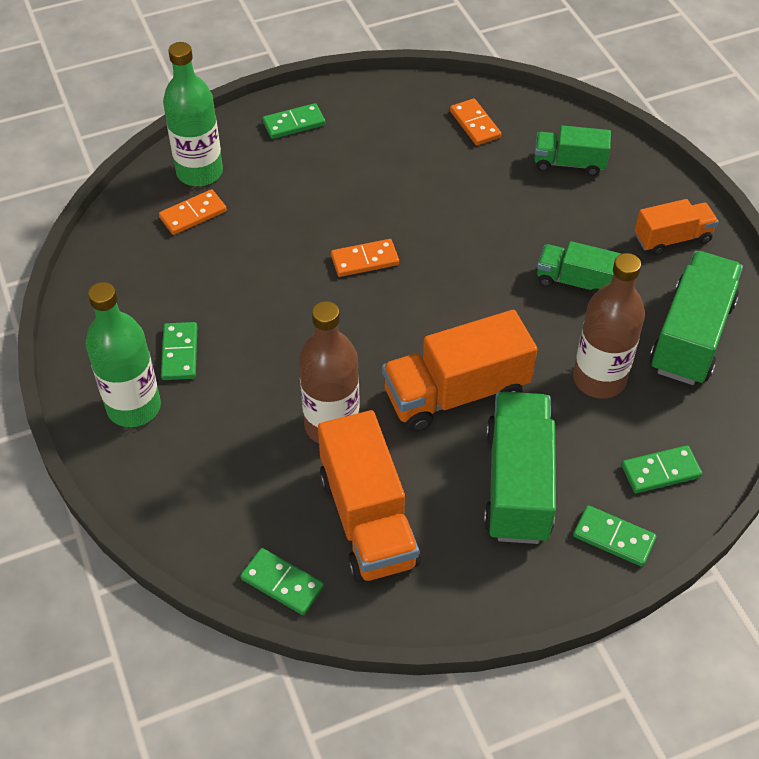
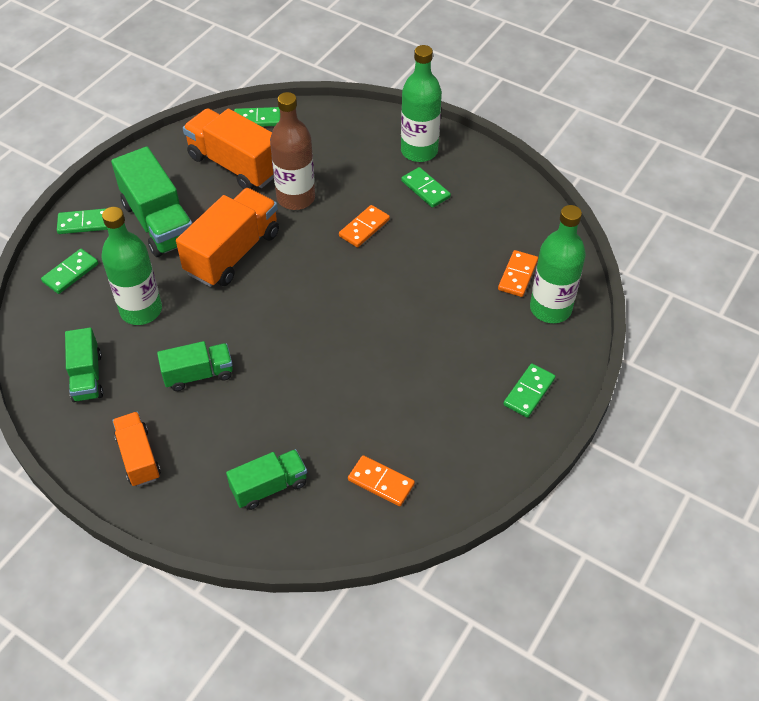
camera: 145 degrees right, 0 degrees up
orange domino [331,239,399,277] -> orange domino moved to [339,205,390,247]
brown bottle [573,253,645,399] -> green bottle [102,207,162,325]
orange truck [635,199,718,255] -> orange truck turned 120 degrees clockwise [112,412,161,487]
green truck [650,251,743,385] -> green truck [65,327,103,402], size x0.59

